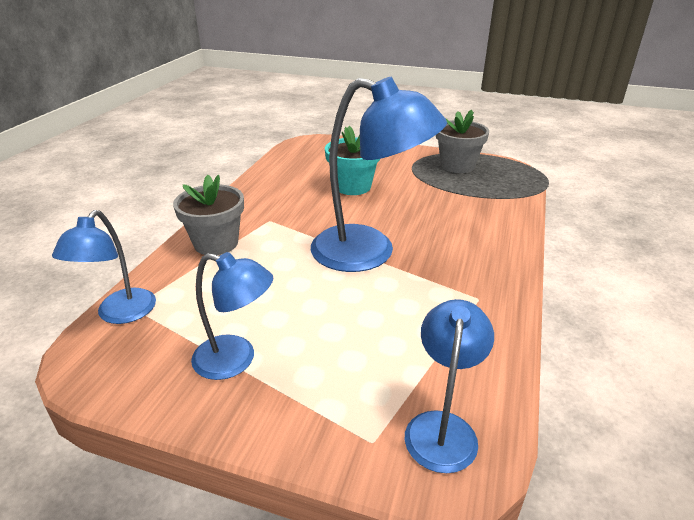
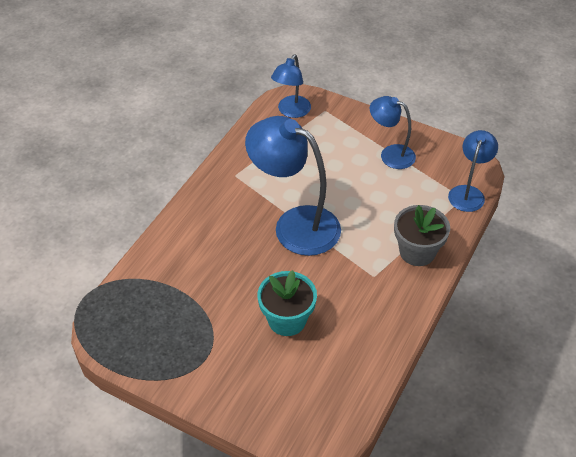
camera: 170 degrees left, 15 degrees up
grey flower pot [436,110,489,173] -> none

